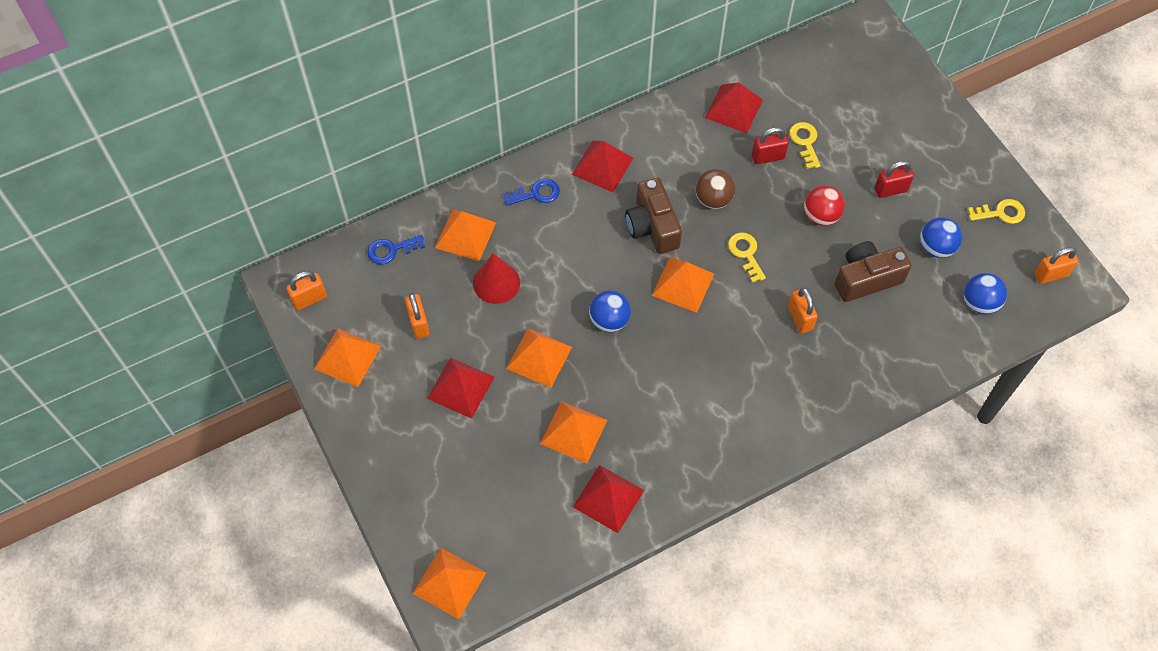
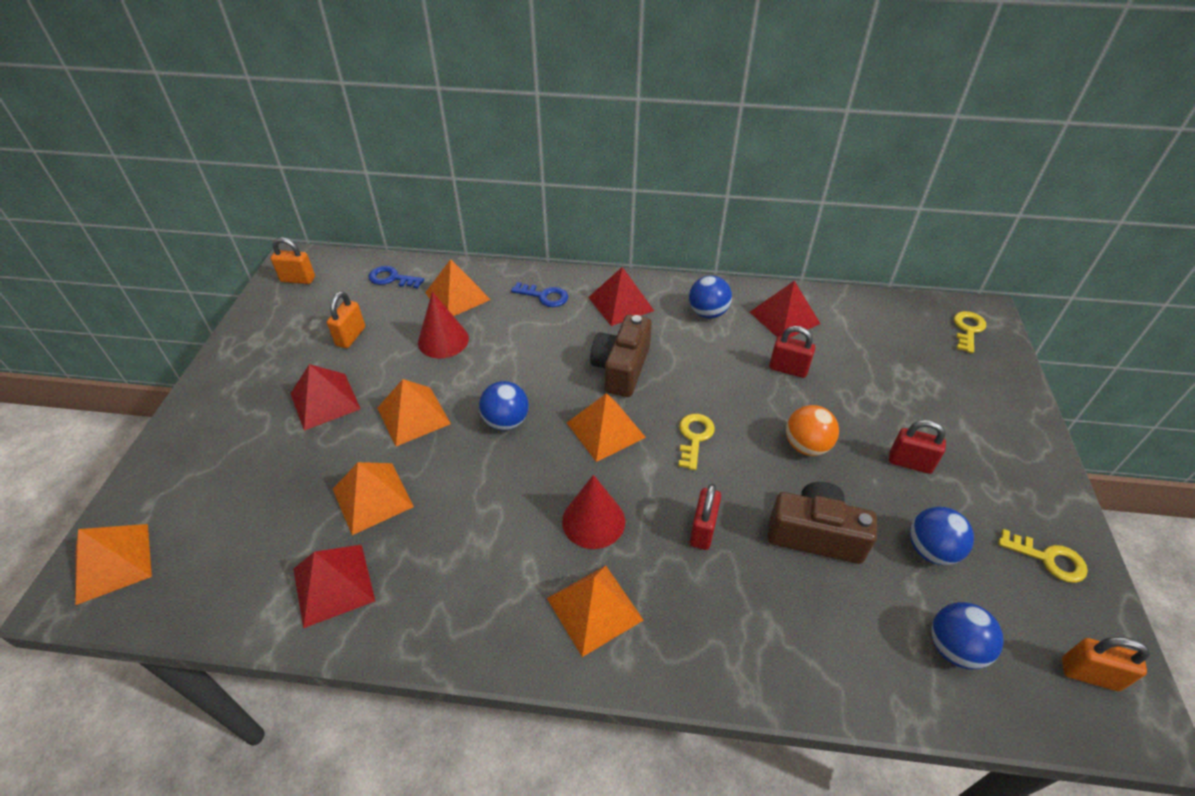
camera: 35 degrees right, 15 degrees down
orange pyramid [314,328,381,387] -> orange pyramid moved to [547,566,643,657]
brown ball [696,169,735,209] -> none
orange padlock [788,287,818,333] -> red padlock [690,484,721,550]
yellow key [790,122,821,169] -> yellow key moved to [954,311,986,353]
red ball [804,185,845,226] -> orange ball [786,405,839,456]
none -> red cone [562,475,625,549]
none -> blue ball [689,275,732,319]

